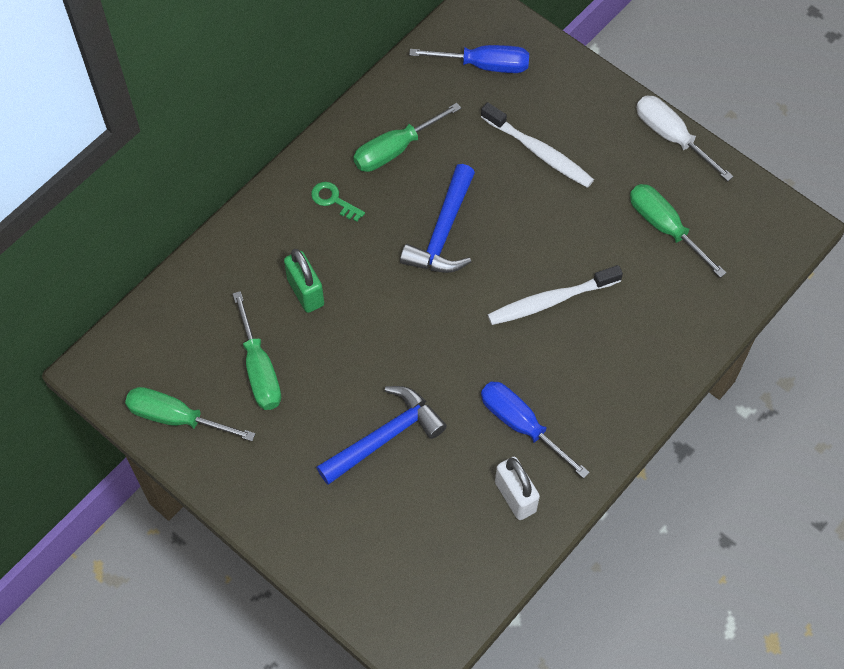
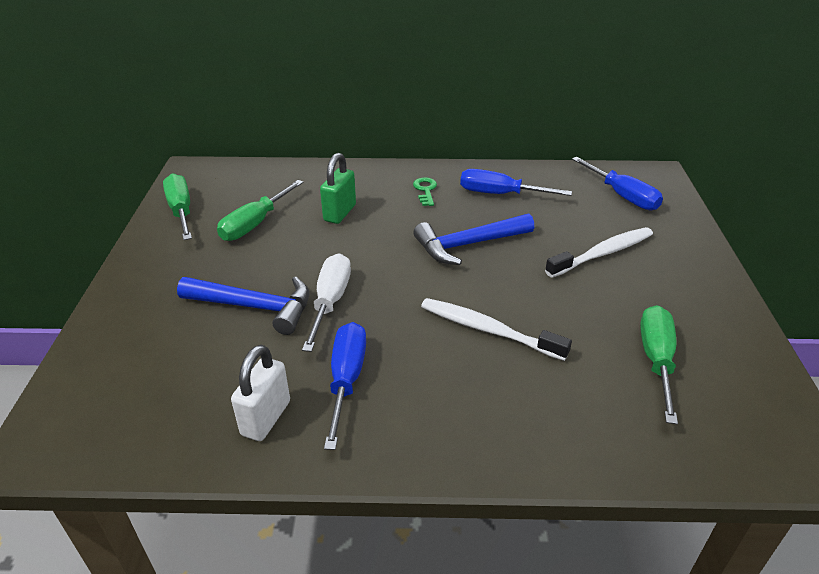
camera: 50 degrees right, 25 degrees down
green screwdriver [353,103,461,172] -> blue screwdriver [460,169,572,196]
white toothbrush [481,102,594,188] -> white toothbrush turned 120 degrees counterclockwise [545,227,653,278]
white screwdriver [636,96,734,181] -> white screwdriver moved to [302,253,351,352]

